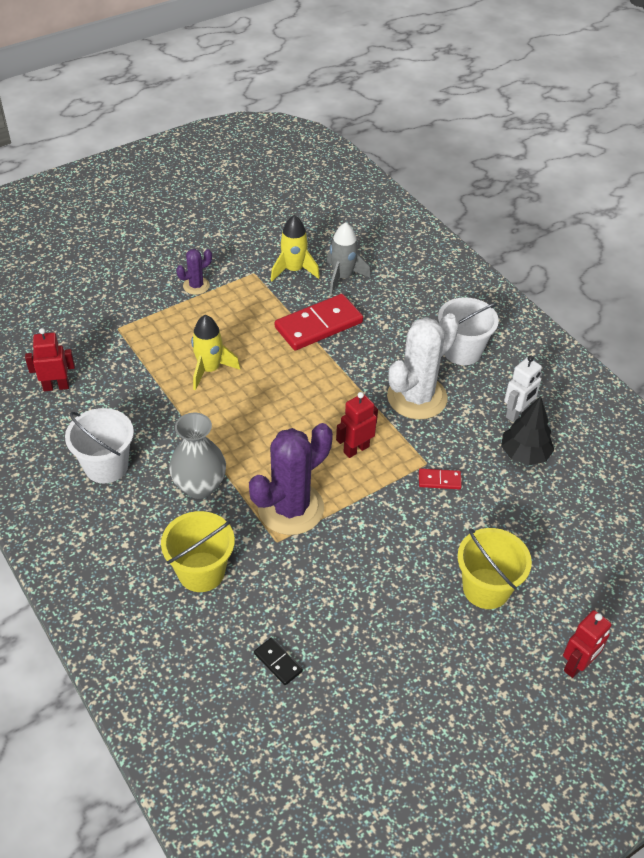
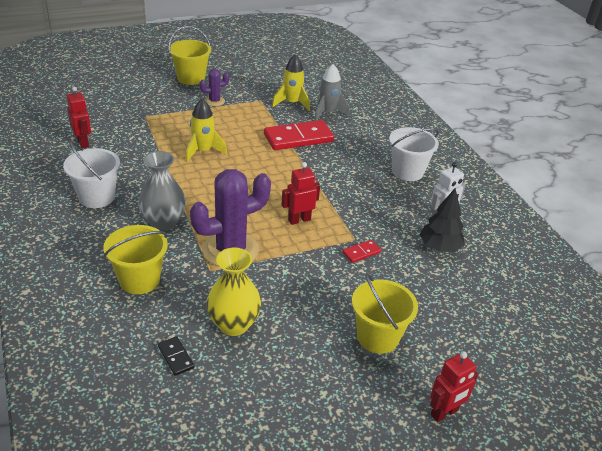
camera: 10 degrees right, 10 degrees down
red robot [25,328,75,391] -> red robot turned 60 degrees clockwise [67,87,91,149]
white cactus [387,313,459,420] -> none
red domino [419,468,462,489] -> red domino turned 45 degrees counterclockwise [343,240,381,263]
none -> yellow bucket [168,26,211,85]
none -> yellow vase [206,247,261,336]

